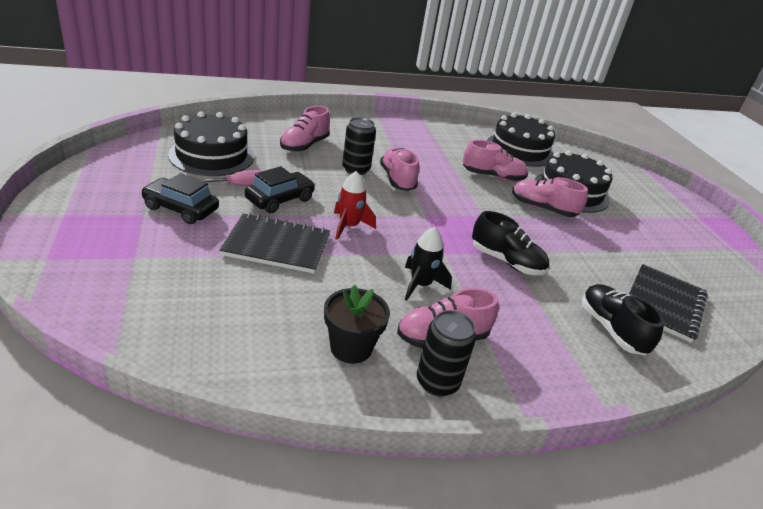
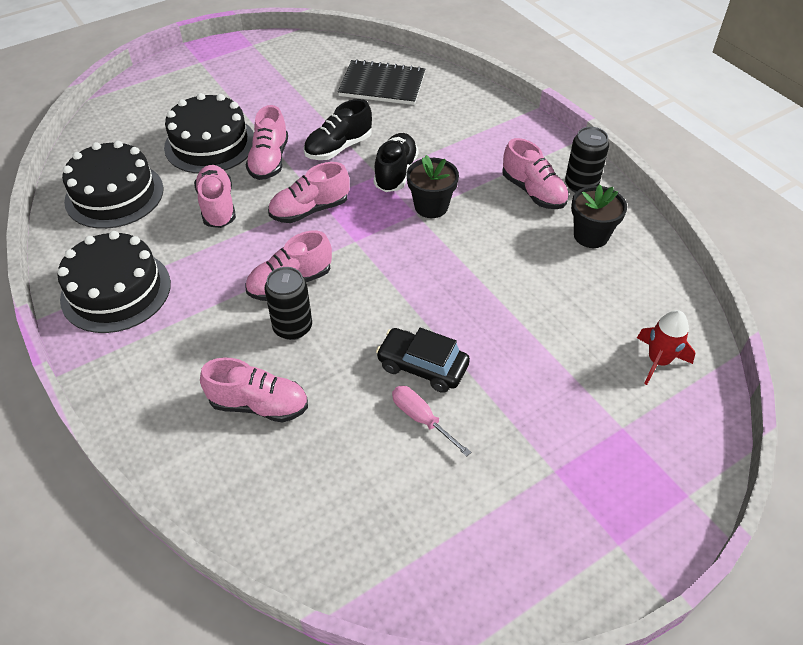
camera: 105 degrees left, 15 degrees up
black car [141,173,219,224] -> none
black cake [168,111,254,176] -> black cake moved to [58,231,171,333]
black notebook [219,213,330,273] -> none
red rocket [334,171,376,240] -> red rocket moved to [637,310,695,385]
black rocket [405,227,452,301] -> none
black shoe [582,284,664,355] -> black shoe moved to [304,99,372,160]
none -> pink shoe [268,162,350,223]
none -> black flower pot [407,155,459,218]

